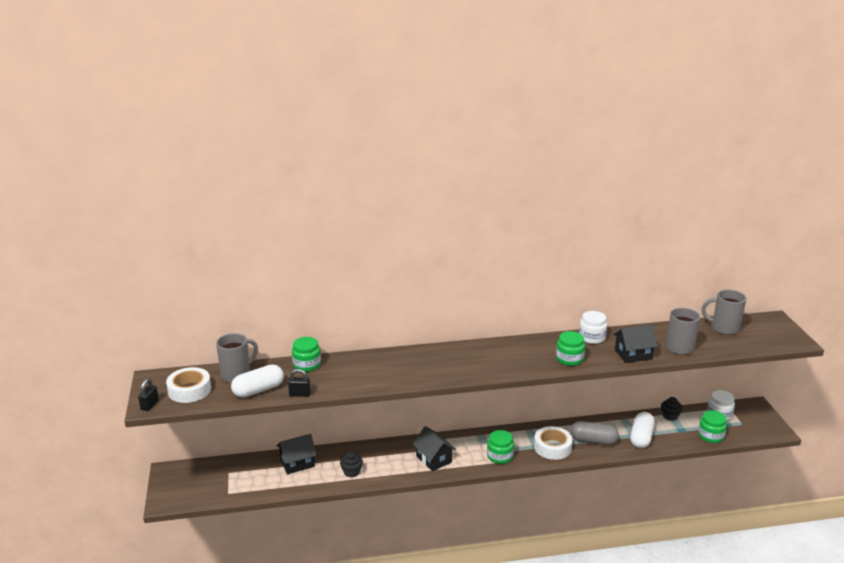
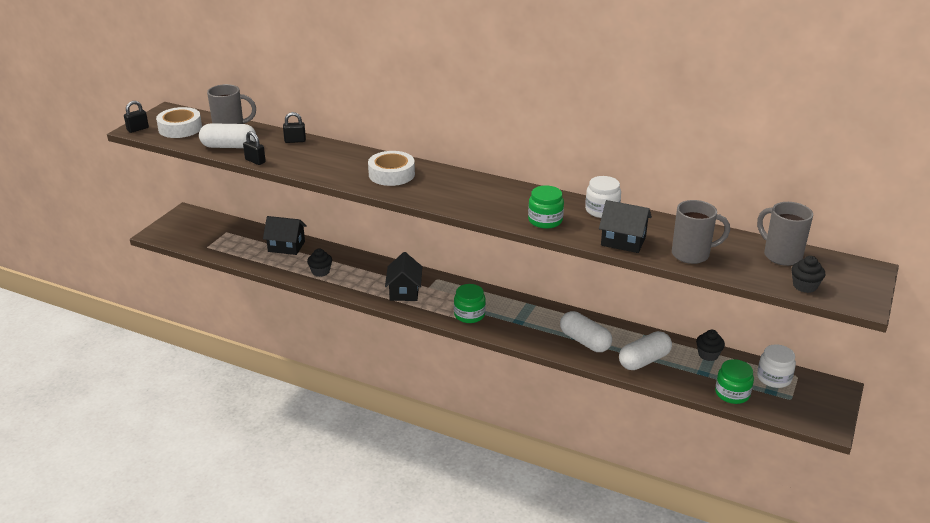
camera: 35 degrees right, 5 degrees up
green jar [292,337,321,372] -> black padlock [283,112,306,143]
white tape [534,426,573,460] -> white tape moved to [368,151,415,186]
grey capsule [570,421,619,445] -> white capsule [560,311,612,352]
none -> black cupcake [791,256,825,293]

